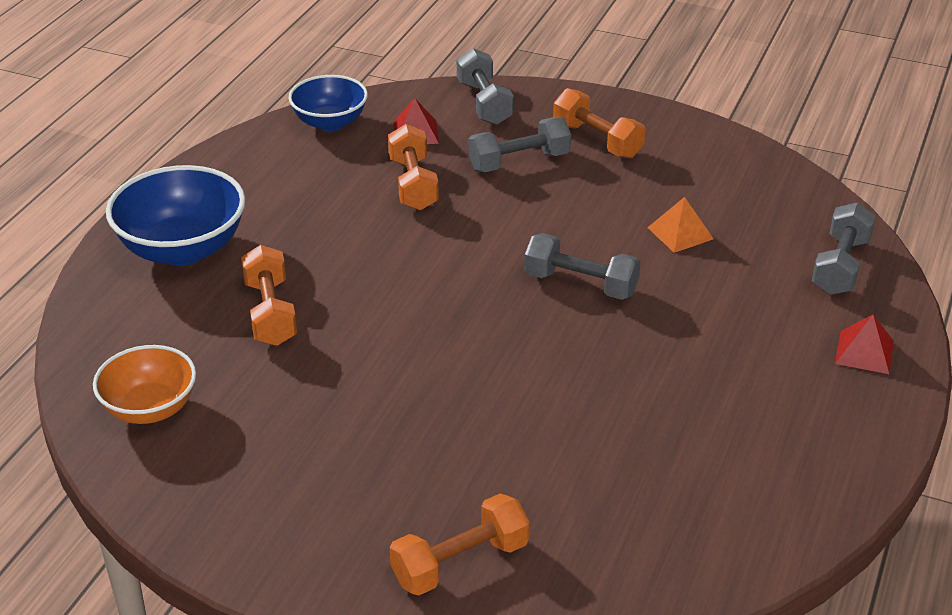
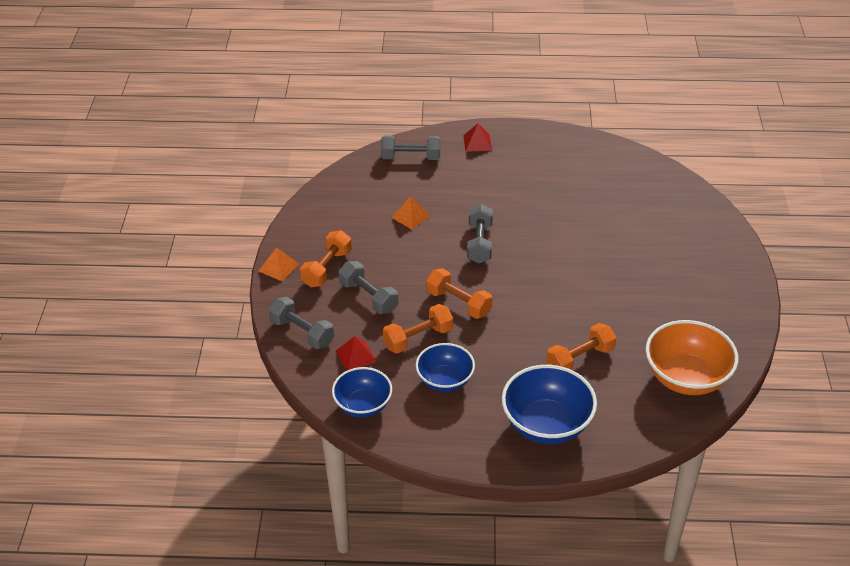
camera: 110 degrees left, 5 degrees up
orange bowl [93,345,196,424] -> orange bowl [645,320,738,395], size x1.53
orange dumbbell [390,494,530,595] -> orange dumbbell moved to [426,268,493,319]
grey dumbbell [457,48,514,125] -> grey dumbbell turned 75 degrees clockwise [268,297,334,349]
none -> orange pyramid [259,247,299,282]
none -> blue bowl [416,343,475,392]

